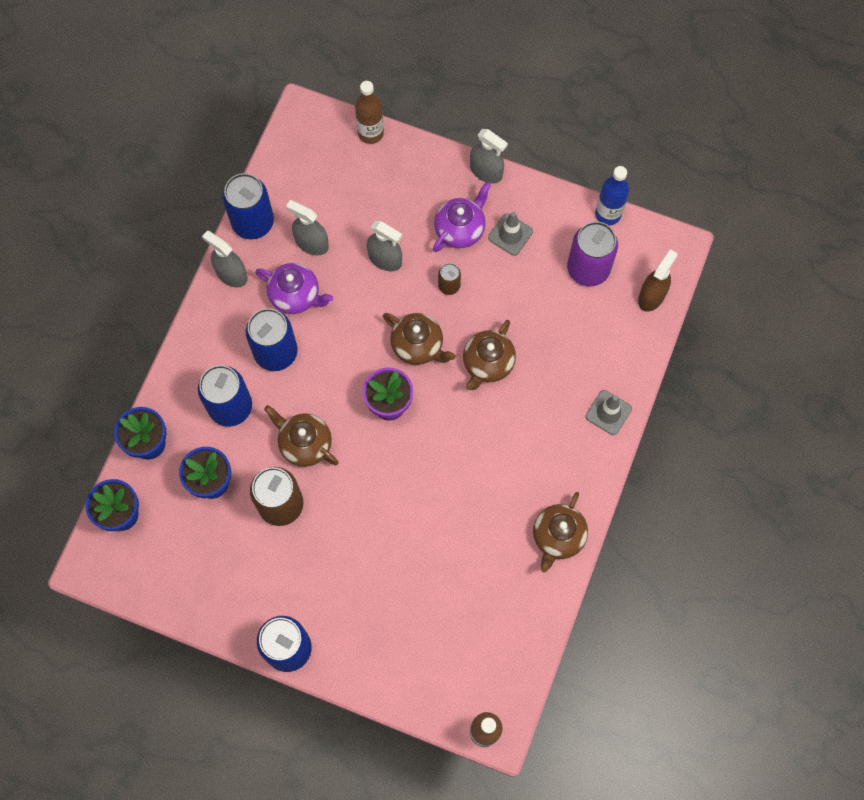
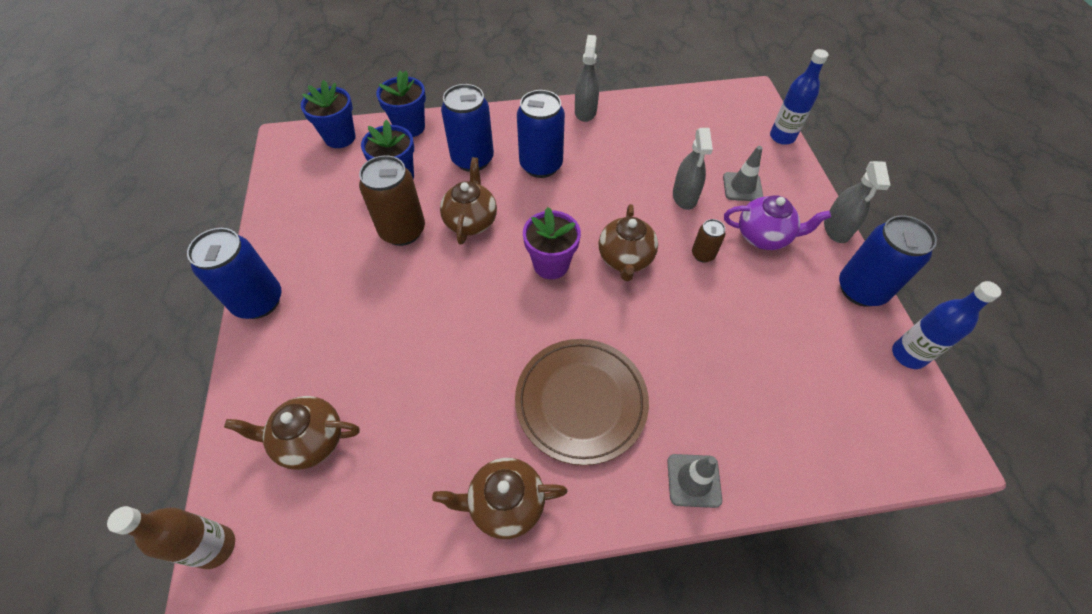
camera: 60 degrees right, 15 degrees down
blue can [222,173,274,239] -> blue can moved to [839,215,937,307]
purple teapot [255,263,333,314] -> none
grey spray bottle [286,200,329,255] -> none
brown bottle [355,81,384,144] -> blue bottle [770,49,829,145]
brown teapot [463,320,516,390] -> brown teapot moved to [224,396,360,470]
grey traffic cone [488,212,533,256] -> grey traffic cone moved to [723,146,763,201]
purple can [567,221,618,287] -> none
brown spray bottle [638,249,678,312] -> none
none -> brown plate [515,339,649,465]

